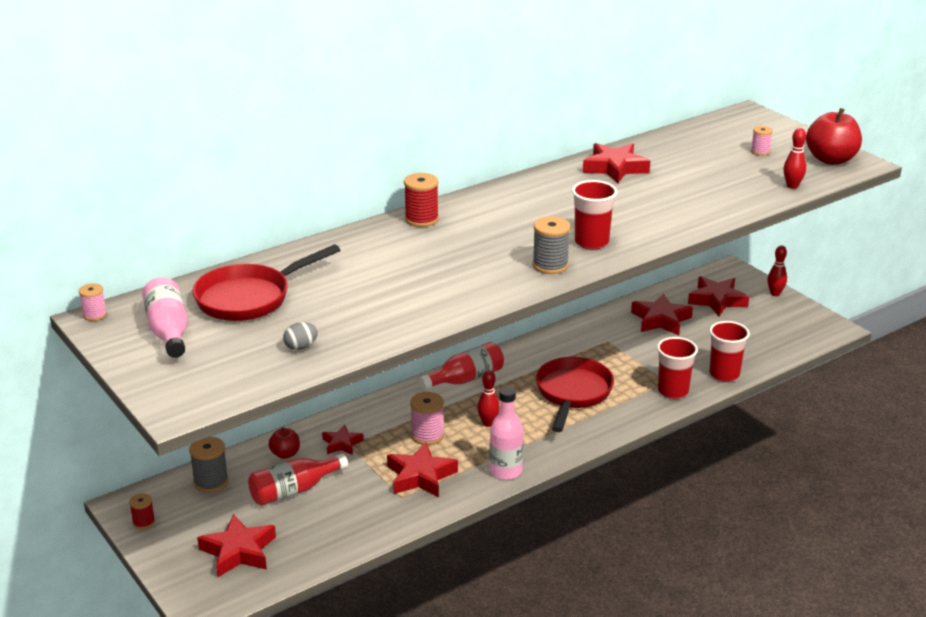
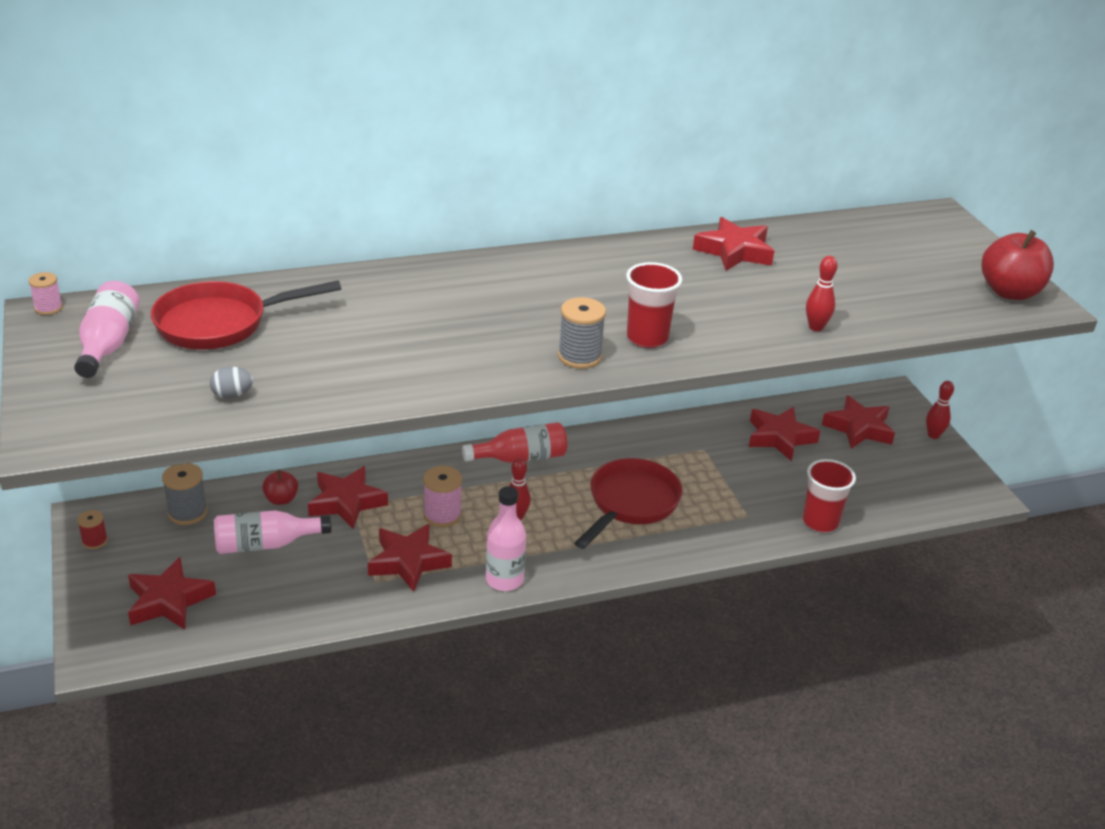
camera: 15 degrees right, 5 degrees up
red bottle [248,453,348,506] -> pink bottle [214,510,332,554]
red star [322,424,364,455] -> red star [308,466,388,529], size x1.68
red spool [404,173,439,227] -> none
red cup [657,337,698,399] -> none
pink spool [751,126,773,156] -> none
red bowling pin [783,128,806,189] -> red bowling pin moved to [806,256,838,331]

